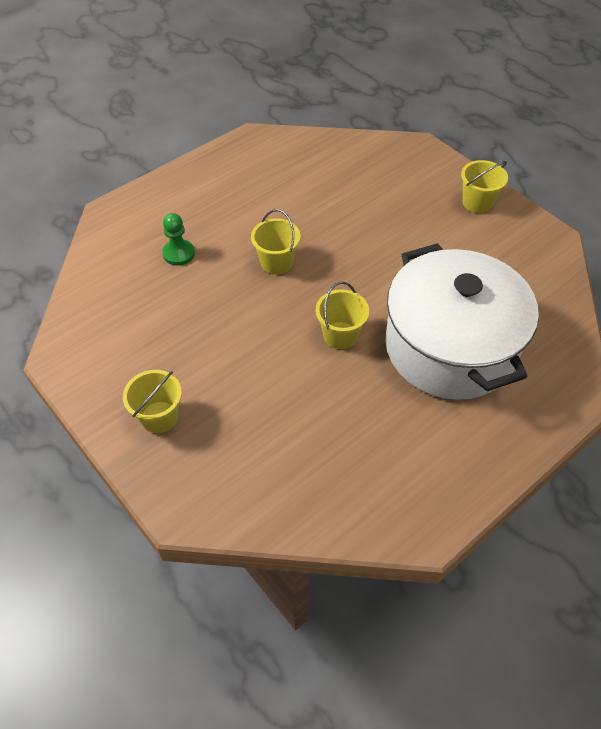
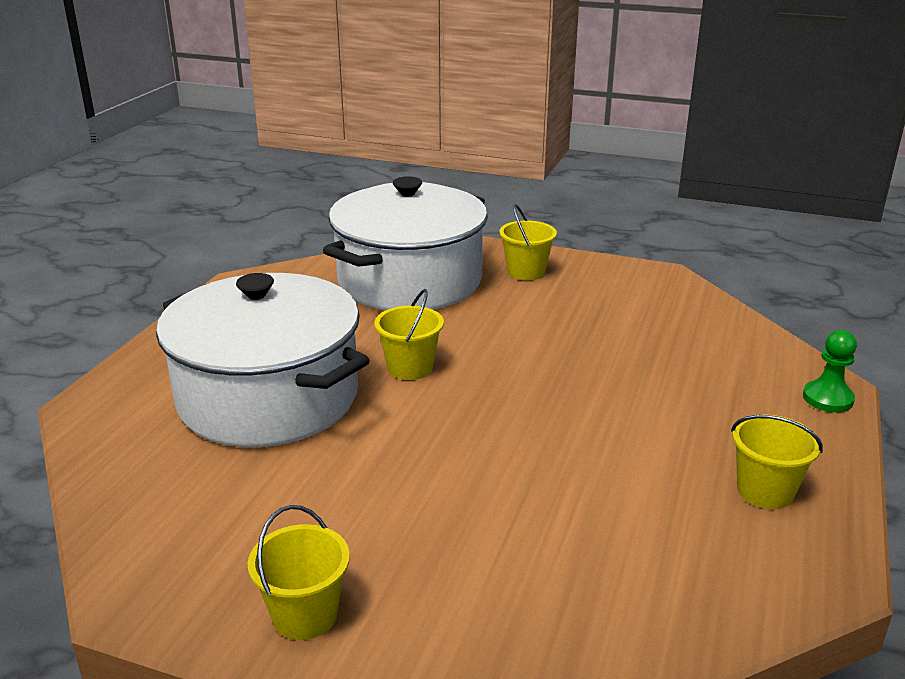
camera: 150 degrees right, 25 degrees down
green pawn [162,213,195,266] -> green pawn moved to [803,330,857,412]
yellow bucket [251,209,301,275] -> yellow bucket moved to [731,414,823,509]
none -> white pot [323,176,488,310]

